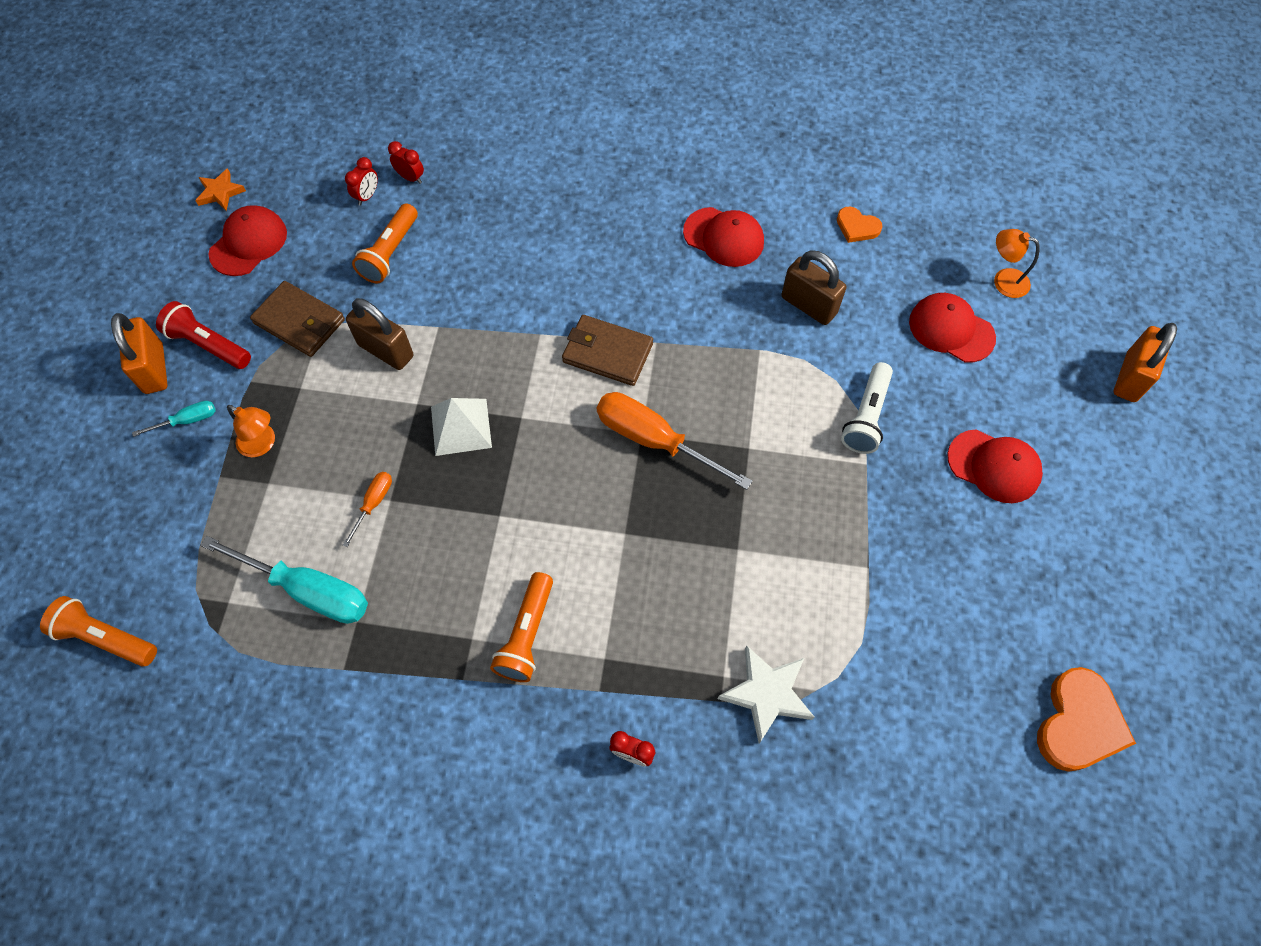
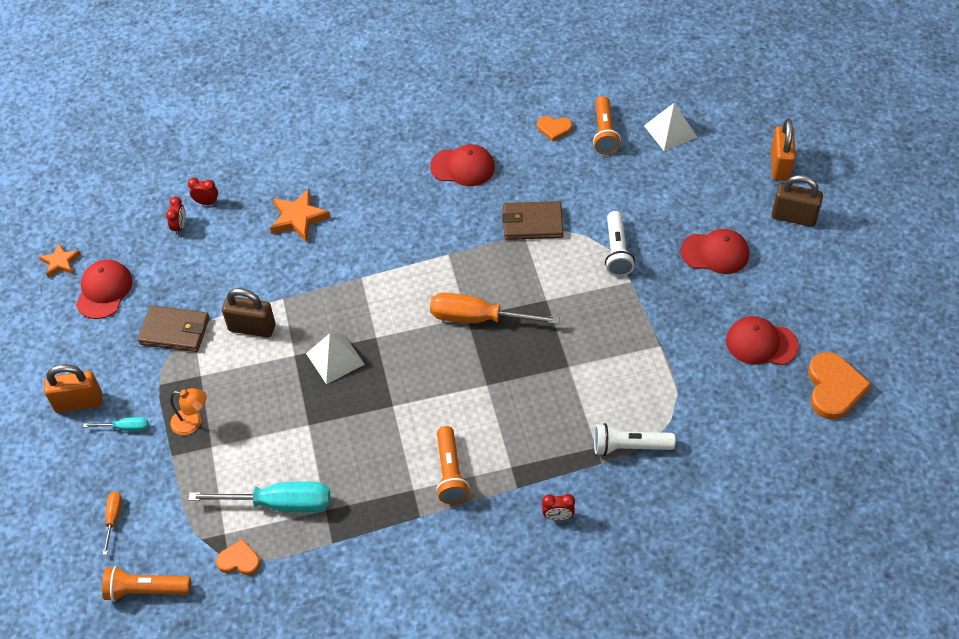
camera: 20 degrees left, 10 degrees down
orange padlock [111,313,168,394] -> orange padlock turned 60 degrees counterclockwise [44,364,102,413]
turquoise screwdriver [132,401,215,437] -> turquoise screwdriver turned 45 degrees clockwise [83,417,149,431]
red flashlight [156,301,251,369] -> none
orange screwdriver [343,472,392,547] -> orange screwdriver moved to [103,492,122,555]
orange flashlight [352,204,418,284] -> orange flashlight moved to [593,96,621,155]
brown wallet [562,315,653,386] -> brown wallet moved to [502,201,564,240]
white star [718,645,814,743] -> white flashlight [594,423,676,456]
brown padlock [781,250,846,325] -> brown padlock moved to [771,175,823,227]
red cap [909,293,996,363] -> red cap moved to [726,316,799,365]
orange lamp [994,229,1040,298] -> white pyramid [644,103,697,151]
none -> orange heart [216,539,260,575]
none -> orange star [270,189,331,242]

